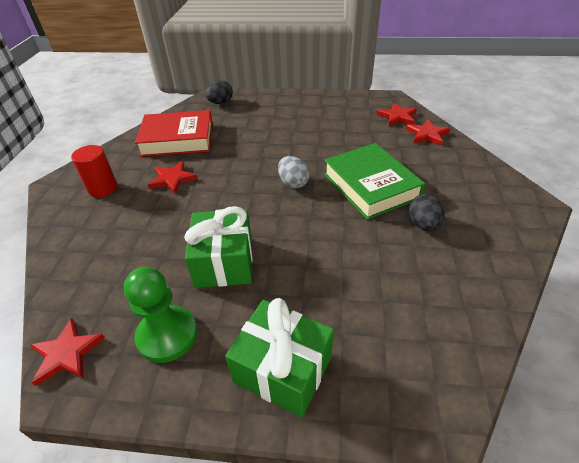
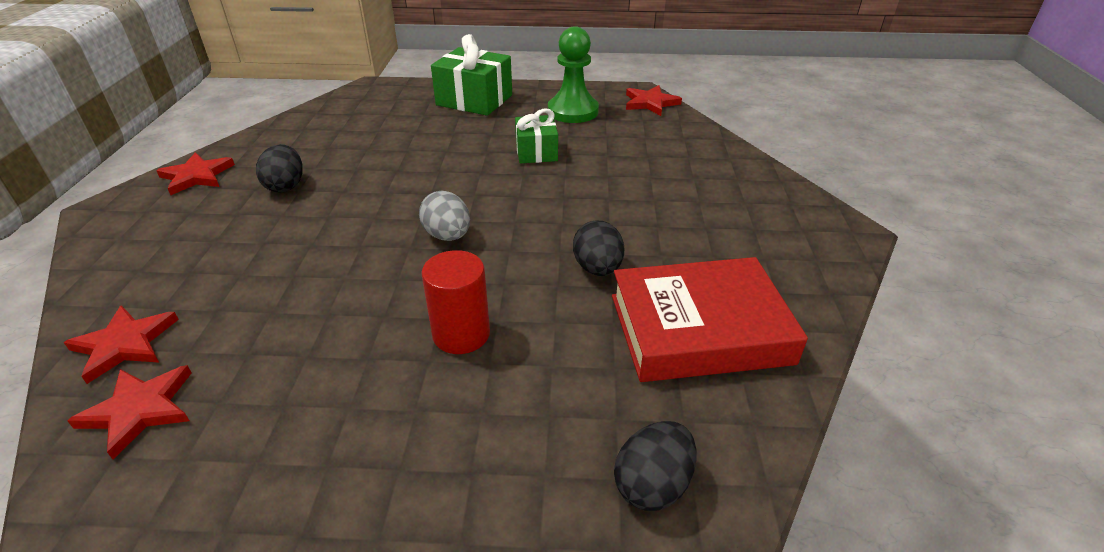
camera: 175 degrees right, 5 degrees down
red cylinder [71,145,117,197] -> red cylinder moved to [421,250,490,354]
red star [148,161,197,194] -> red star moved to [156,152,235,195]
green gift [184,206,252,288] -> green gift [515,108,558,163], size x0.62
green book [324,143,425,220] -> none
none -> black egg [573,221,624,276]

